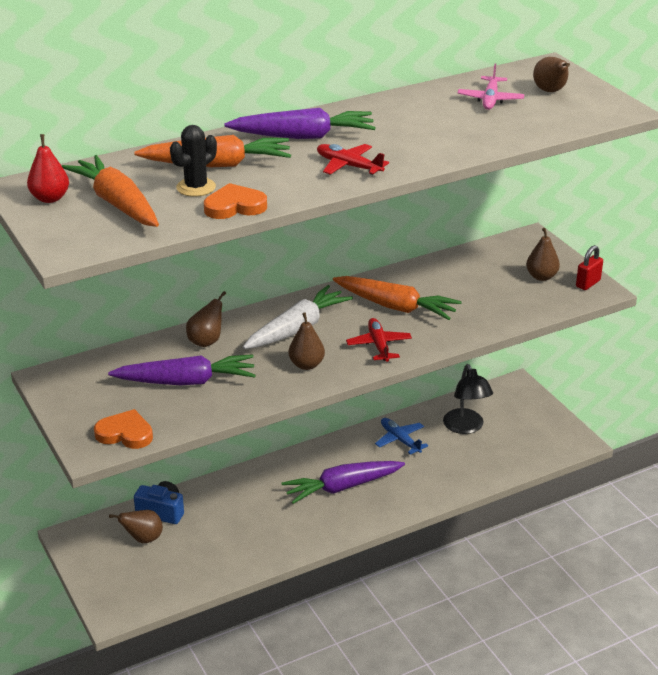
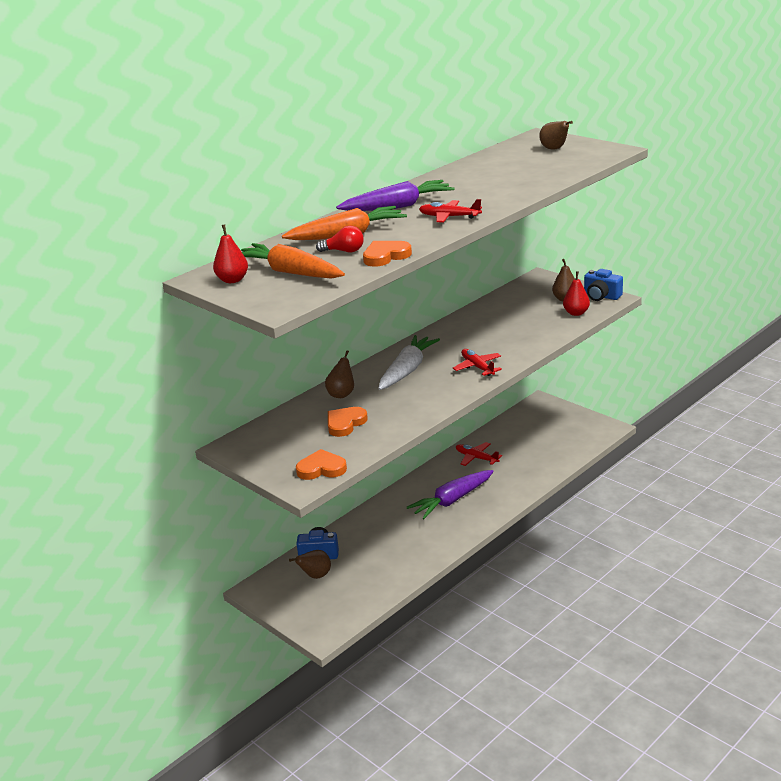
camera: 15 degrees left, 5 degrees down
purple carrot [108,354,256,385] -> orange heart [328,407,368,437]
black cactus [170,125,217,197] -> red light bulb [316,226,364,252]
brown pear [289,312,325,370] -> none
orange carrot [333,276,462,320] -> none
blue plane [375,418,428,455] -> red plane [456,442,502,466]
black lamp [443,364,493,434] -> none
pink plane [457,63,525,110] -> none
red padlock [576,245,603,290] -> blue camera [584,269,623,301]
none -> red pear [563,271,590,316]

